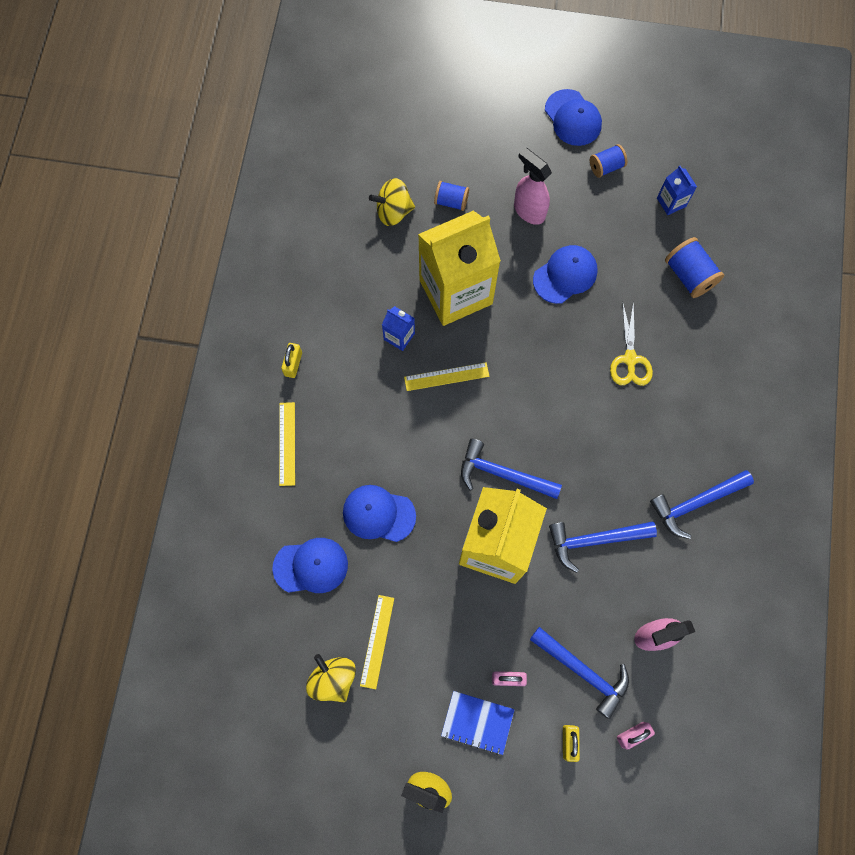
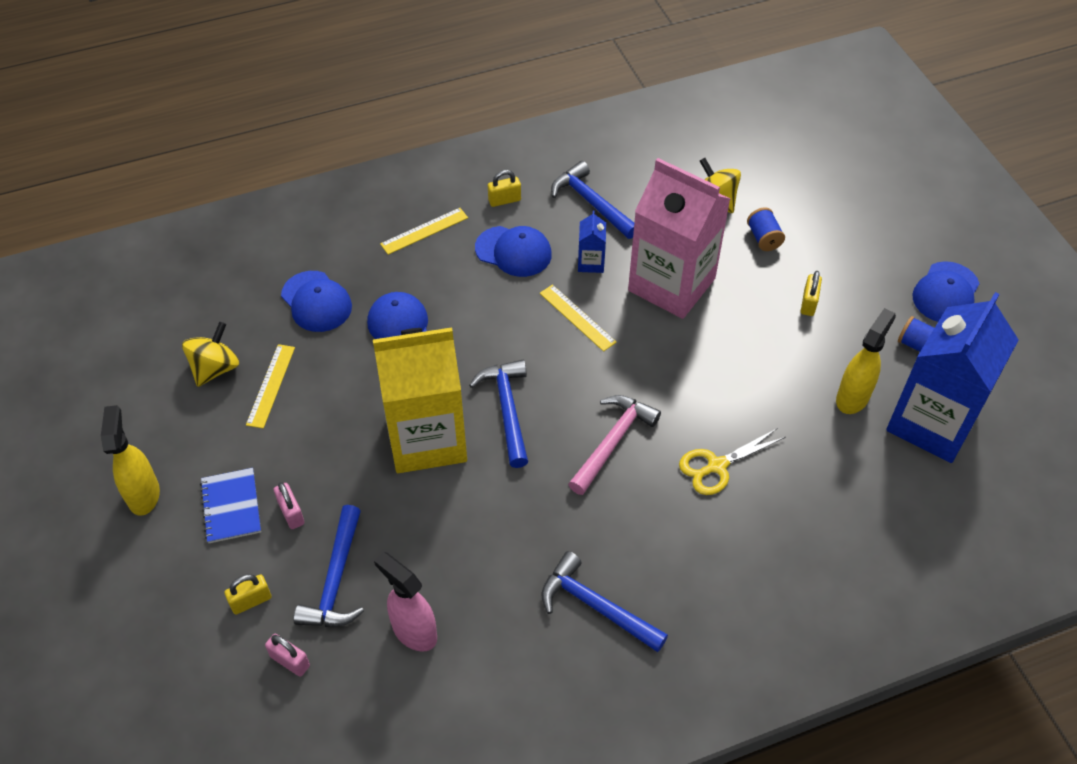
camera: 60 degrees right, 20 degrees down
yellow ruler [360,595,394,689] -> yellow ruler turned 60 degrees counterclockwise [246,344,295,429]
yellow carton [418,211,501,326] -> pink carton [628,158,730,319]
pink spray bottle [514,147,552,225] -> yellow padlock [801,271,822,316]
blue cap [533,245,598,304] -> blue cap moved to [475,226,552,277]
blue hammer [549,521,657,573] -> blue hammer moved to [551,161,634,239]
blue carton [657,166,697,215] -> blue carton [886,292,1019,463], size x2.47
blue spool [665,237,724,298] -> none
none -> pink hammer [568,395,661,495]
none -> yellow spray bottle [836,308,896,414]

